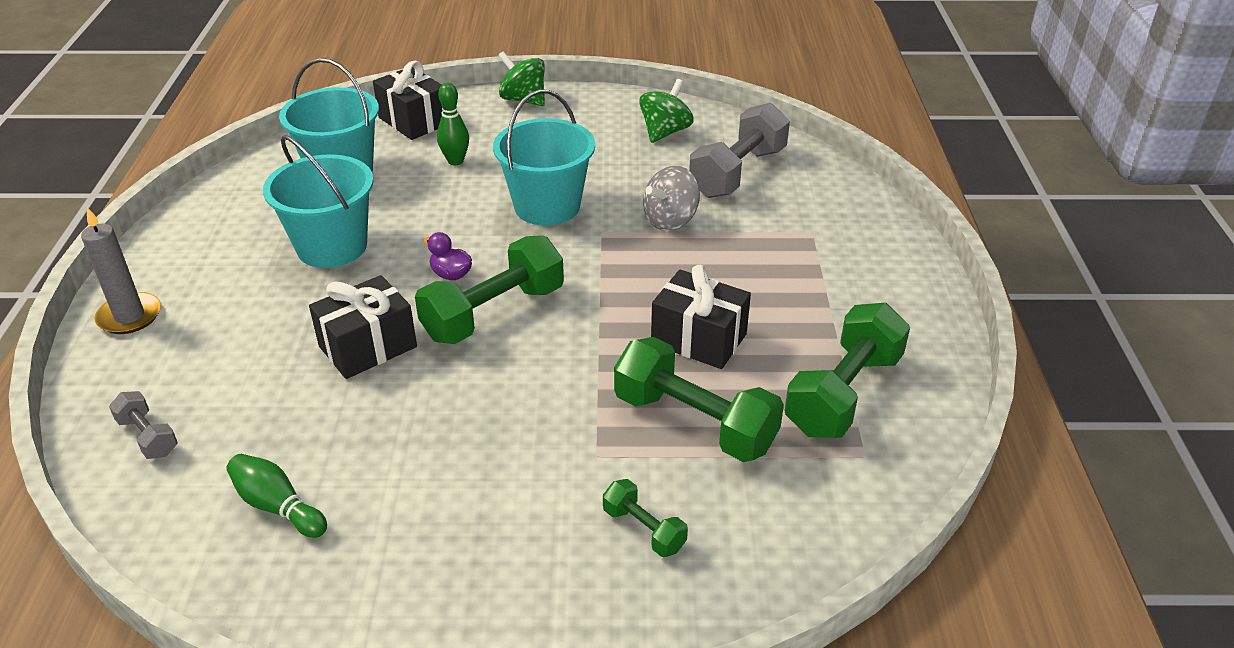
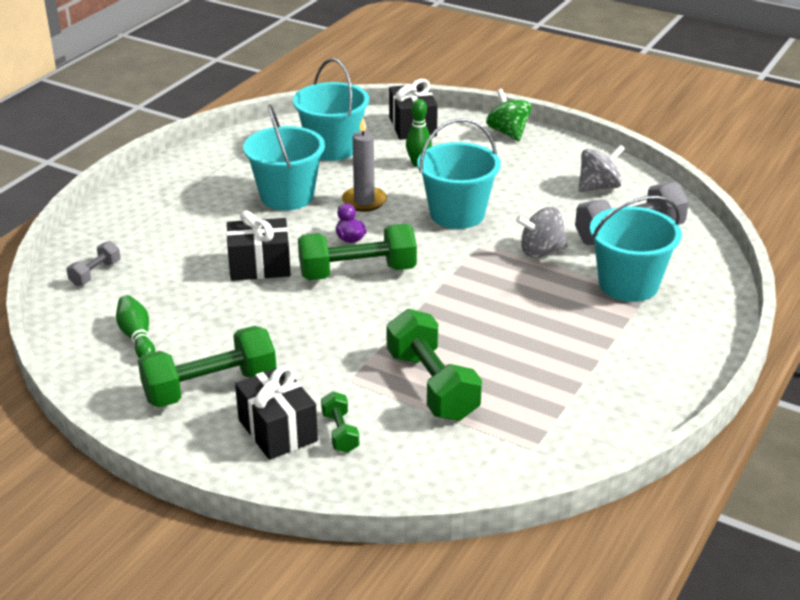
camera: 30 degrees right, 5 degrees down
grey candle [81,207,161,334] -> grey candle moved to [342,118,387,212]
grey dumbbell [109,391,178,459] -> grey dumbbell turned 45 degrees clockwise [67,241,121,286]
green spinning top [639,79,694,143] -> grey spinning top [578,145,625,192]
black gift [651,265,751,369] -> black gift moved to [235,365,318,460]
green dumbbell [784,303,910,438] -> green dumbbell moved to [138,326,276,408]
none -> turquoise bucket [590,195,682,302]

